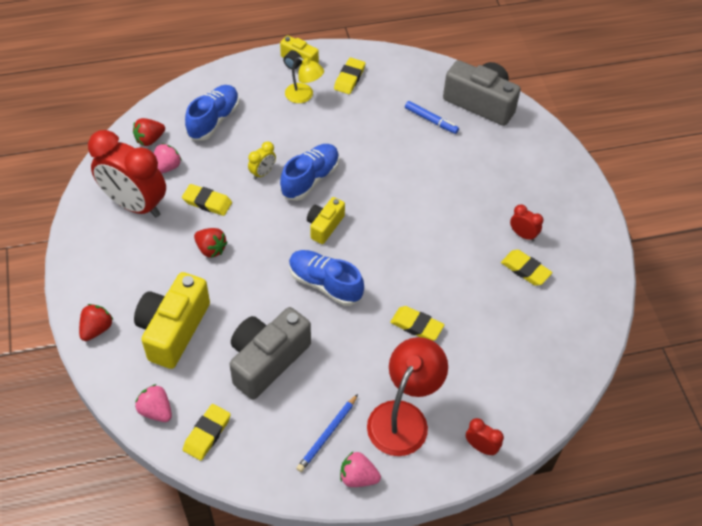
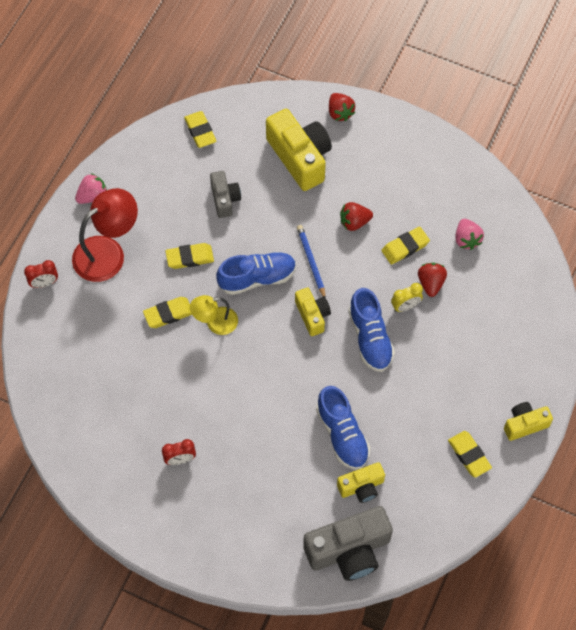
camera: 130 degrees right, 10 degrees up
red clock [88,130,166,217] -> none
red strawberry [133,118,165,146] -> red strawberry moved to [418,263,447,297]
pink strawberry [135,384,172,422] -> none
blue shoe [185,85,239,141] -> blue shoe moved to [316,386,370,470]
grey camera [229,307,311,400] -> grey camera [210,171,241,218], size x0.55
yellow clock [248,142,276,180] -> yellow clock turned 105 degrees counterclockwise [391,283,423,312]
yellow lamp [285,57,324,103] -> yellow lamp moved to [190,295,238,335]
blue pencil [296,394,358,472] -> blue pencil moved to [297,225,326,298]
red lamp [367,337,448,456] -> red lamp turned 105 degrees counterclockwise [72,188,138,282]
blue marker [405,101,459,134] -> yellow camera [337,462,385,503]
yellow eraser [501,250,552,286] -> yellow eraser moved to [165,243,214,269]

